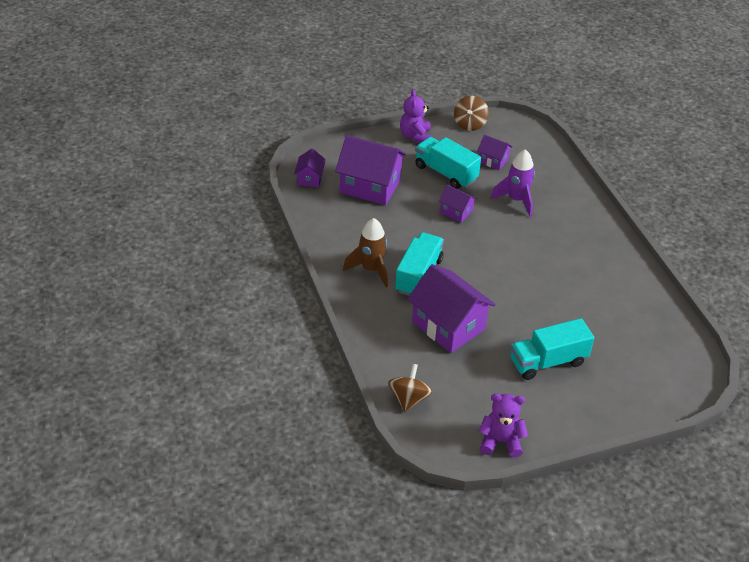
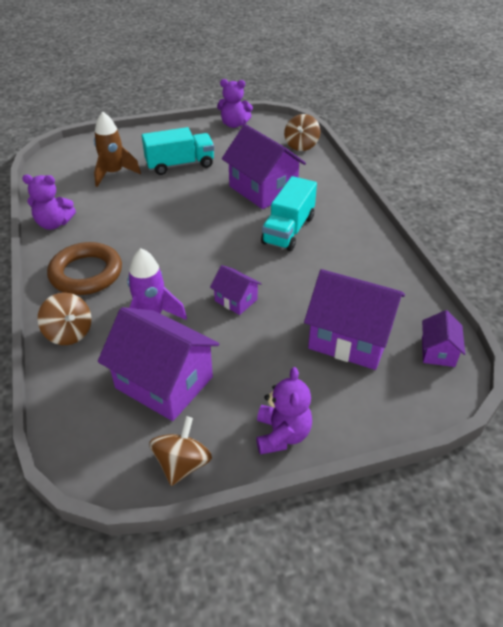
camera: 175 degrees left, 0 degrees up
brown rocket [343,218,388,287] -> brown rocket moved to [94,111,141,187]
turquoise truck [415,137,481,189] -> none
purple house [477,135,513,170] -> purple house [98,307,219,421], size x1.99
none -> purple teddy bear [22,175,76,230]
none -> brown spinning top [38,292,91,345]
none -> brown ring [47,242,122,295]

